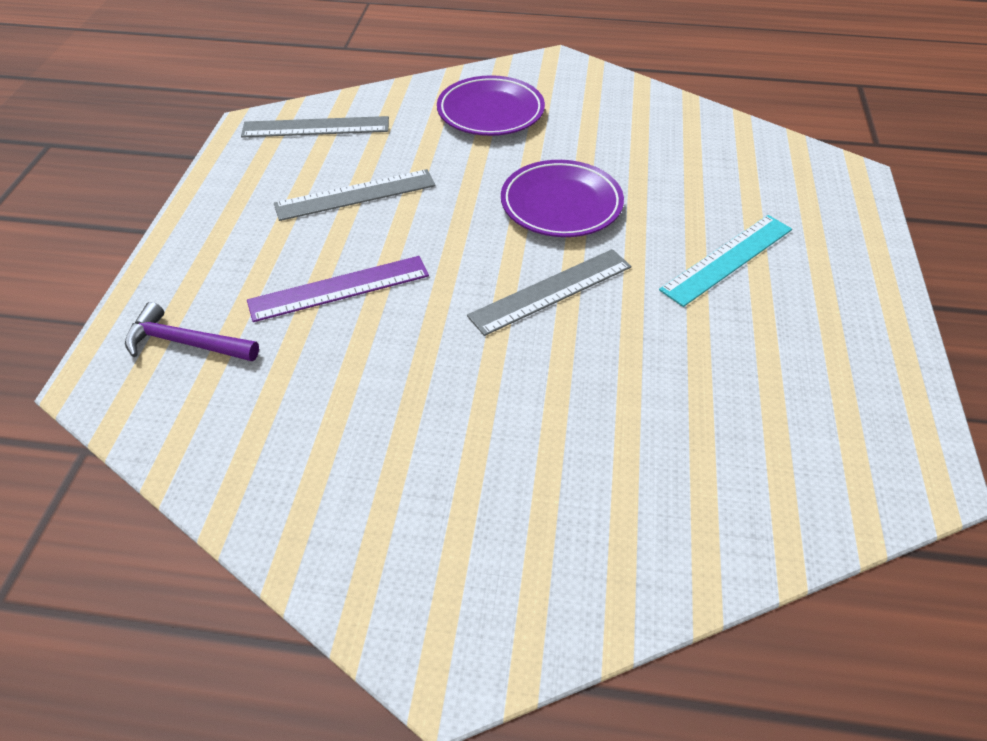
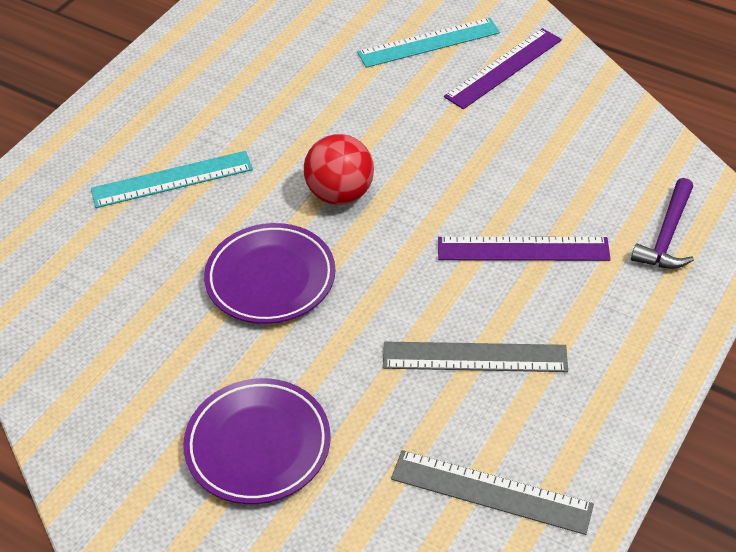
camera: 155 degrees left, 0 degrees up
purple hammer [125,302,259,361] -> purple hammer turned 75 degrees clockwise [631,178,694,269]
grey ruler [467,249,631,336] -> red ball [304,134,374,205]
none -> turquoise ruler [357,18,500,68]
none -> purple ruler [444,28,562,109]

